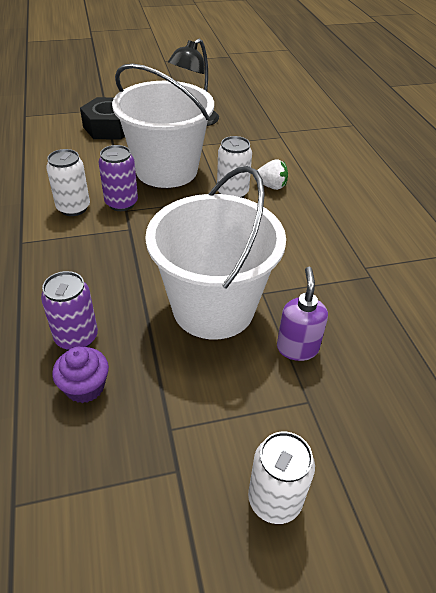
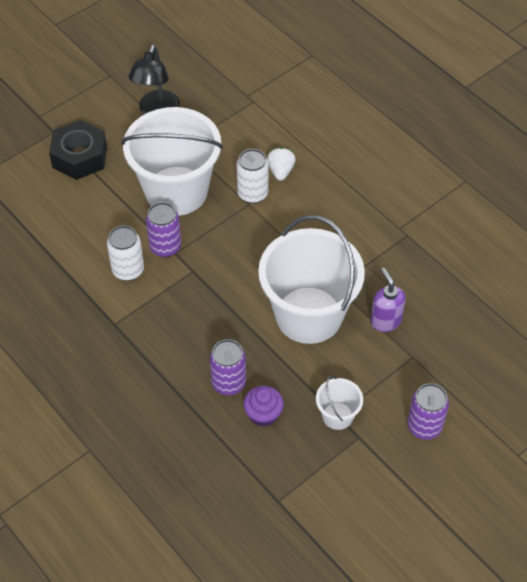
camera: 25 degrees left, 10 degrees up
white can [248,431,315,524] -> purple can [407,383,449,440]
white strawberry [254,159,288,190] -> white strawberry turned 75 degrees counterclockwise [267,147,296,181]
none -> white bucket [316,376,363,430]

